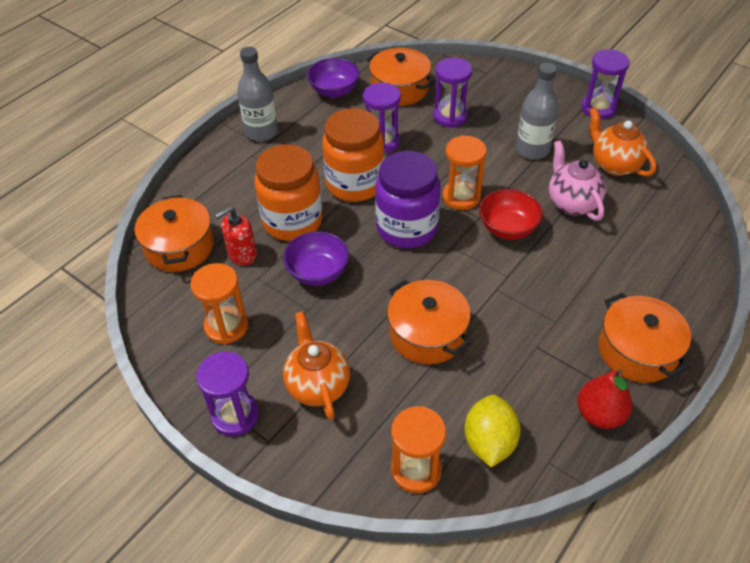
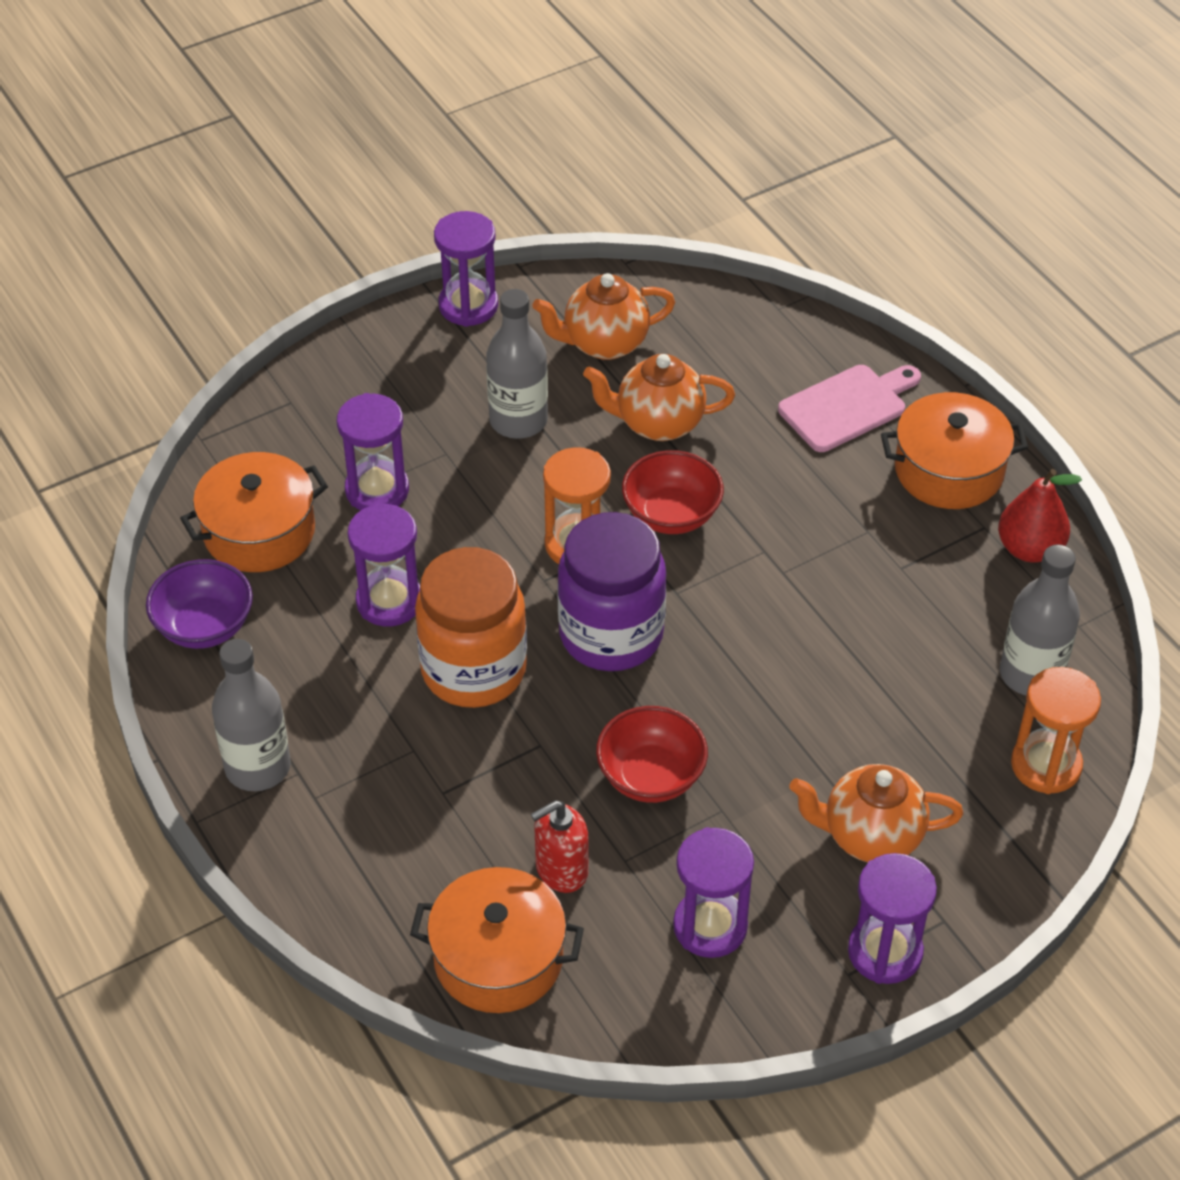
camera: 70 degrees left, 0 degrees up
orange hourglass [190,263,248,344] -> purple hourglass [673,827,754,958]
red soap dispenser [215,206,257,265] -> red soap dispenser turned 75 degrees clockwise [531,800,588,893]
orange jar [255,144,323,241] -> none
purple bowl [283,231,349,286] -> red bowl [596,706,708,803]
orange pot [387,279,471,364] -> none
yellow lemon [464,395,521,467] -> grey bottle [1000,544,1080,696]
pink teapot [549,140,606,221] -> orange teapot [583,354,735,441]
none -> pink cutting board [778,365,921,452]

